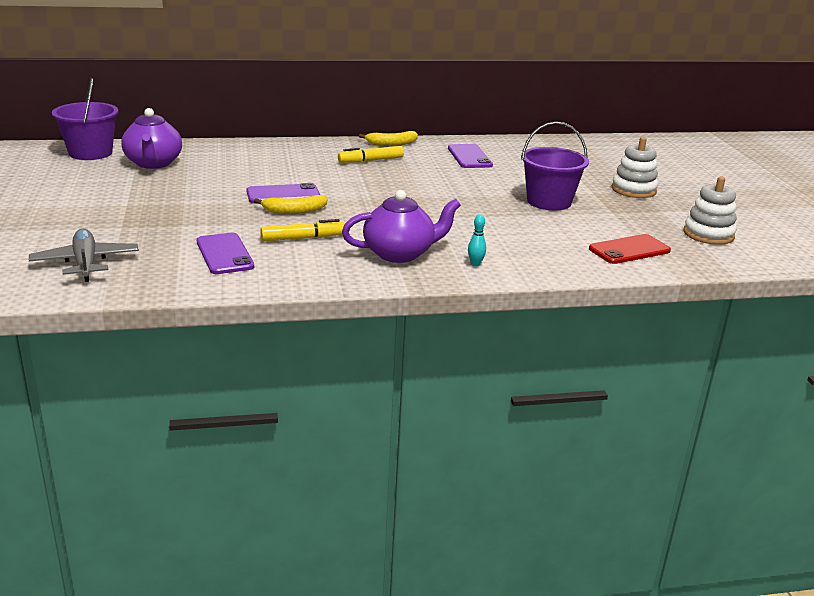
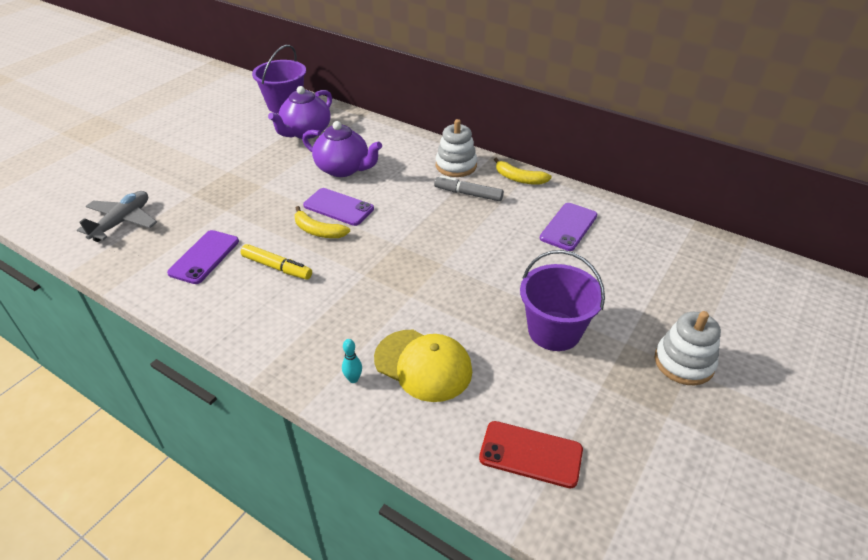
camera: 45 degrees right, 15 degrees up
yellow marker [338,146,404,163] -> grey marker [434,175,504,201]
purple teapot [342,190,461,263] -> purple teapot moved to [302,121,382,177]
white stacking toy [684,176,737,245] -> white stacking toy moved to [436,119,477,177]
none -> yellow cap [374,330,472,402]

